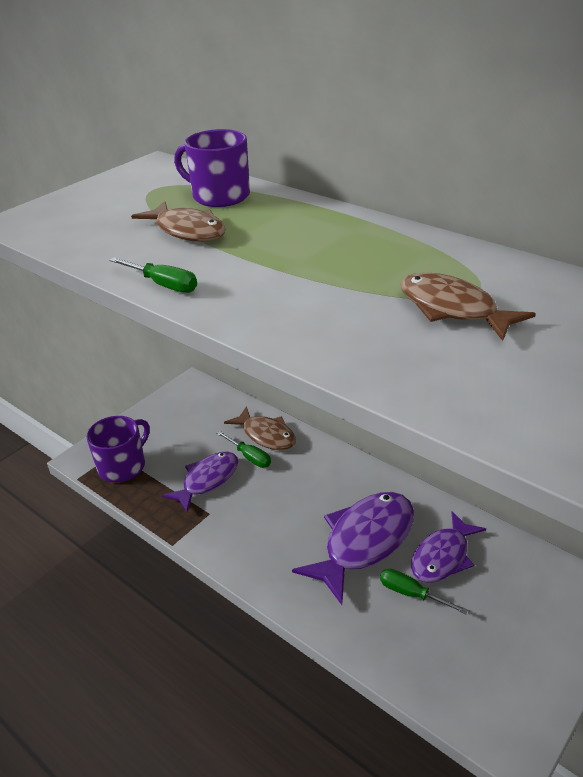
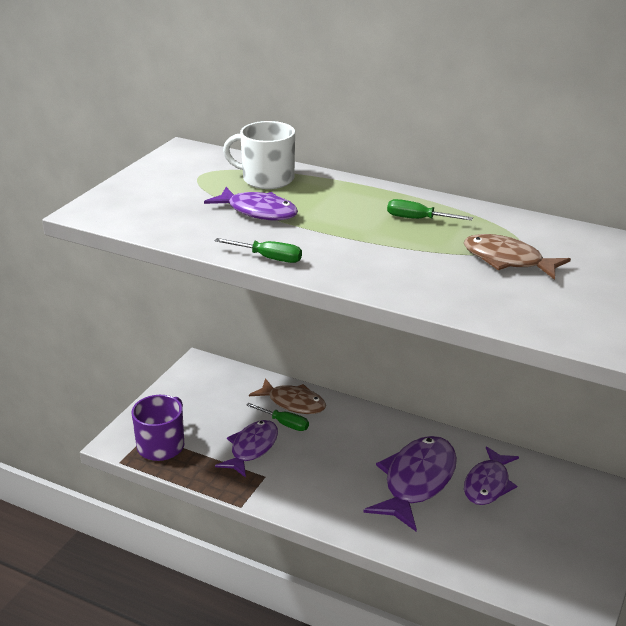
camera: 15 degrees left, 5 degrees down
brown fish [131,201,226,242] -> purple fish [204,187,298,220]
purple mug [174,129,250,207] -> white mug [223,121,295,189]
green screwdriver [380,569,468,614] -> green screwdriver moved to [387,199,473,220]

